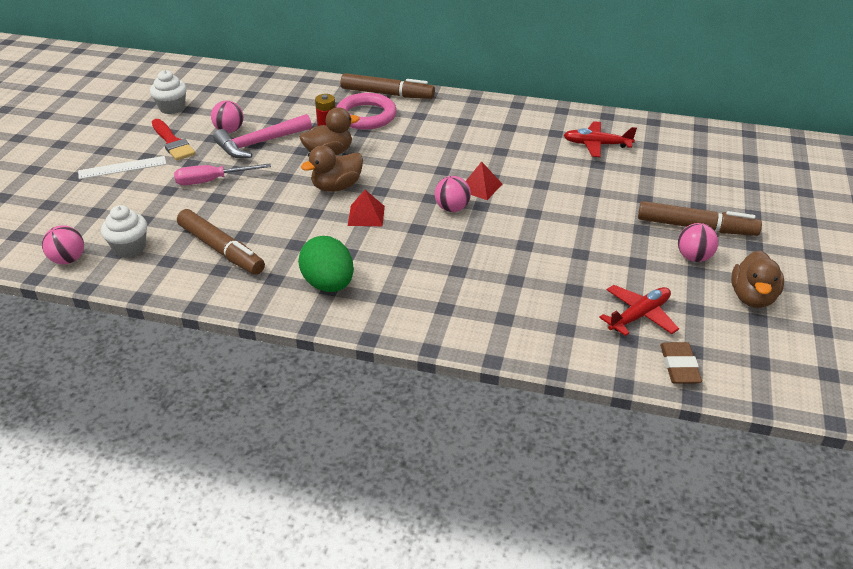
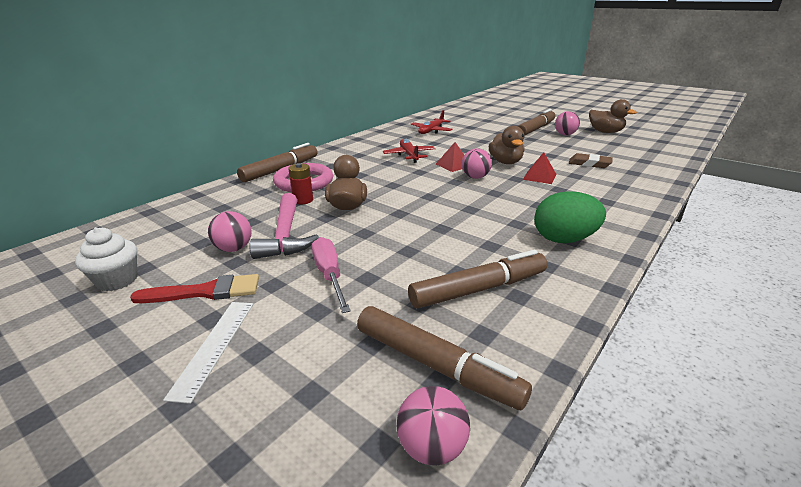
camera: 65 degrees left, 10 degrees down
white cupcake [101,205,147,258] -> brown marker [357,306,532,410]
pink screwdriver [174,163,271,185] -> pink screwdriver turned 150 degrees clockwise [312,237,351,313]
brown duck [301,146,363,192] -> brown duck moved to [489,126,525,164]
red pyramid [348,190,385,226] -> red pyramid moved to [523,152,557,184]
red plane [599,285,679,336] -> red plane moved to [383,139,435,163]
brown eraser [660,342,702,384] -> brown eraser moved to [569,153,613,168]

